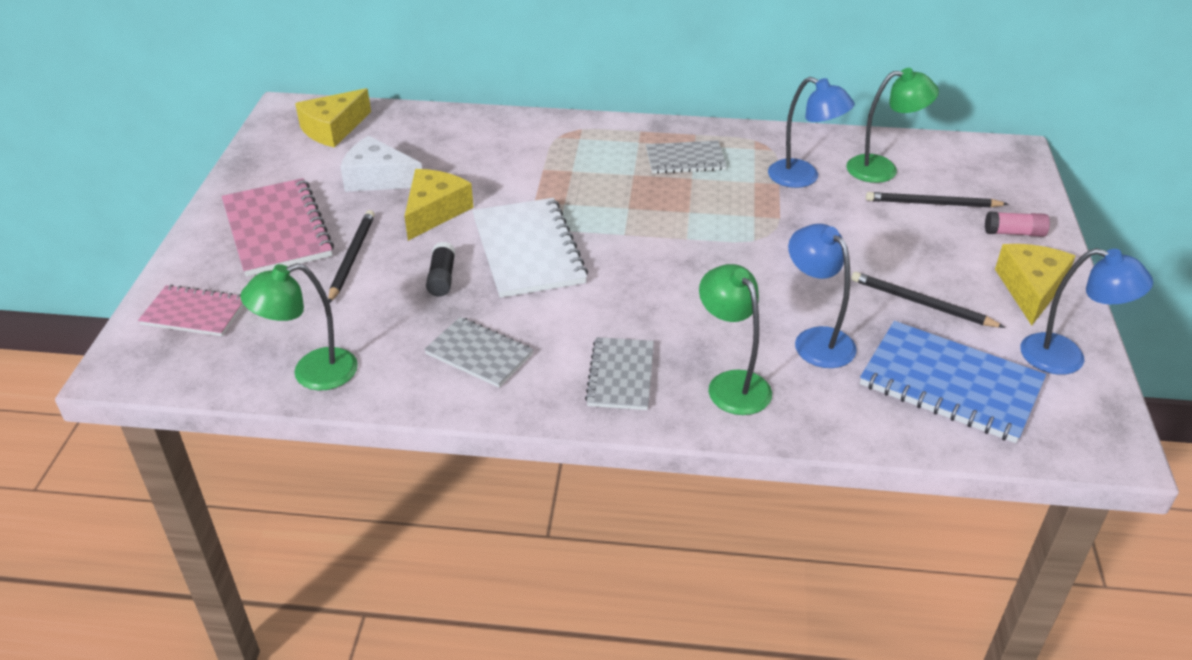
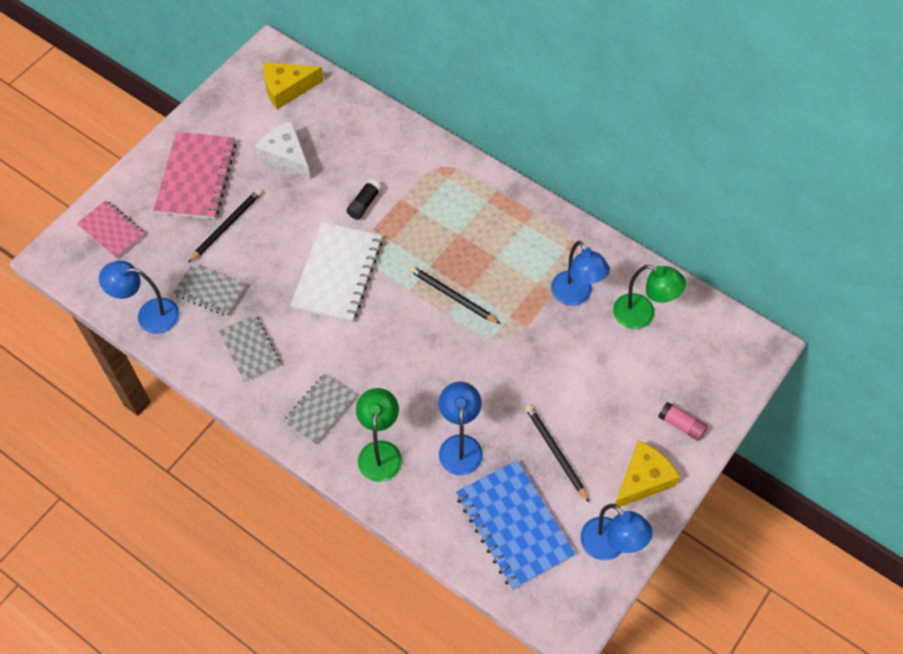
camera: 30 degrees right, 20 degrees up
green lamp [240,263,358,391] -> blue lamp [99,261,179,334]
yellow cheese [404,169,474,241] -> none
black glue stick [426,242,455,296] -> black glue stick moved to [346,179,382,220]
grey notebook [646,141,727,174] -> grey notebook moved to [173,262,246,317]
black pencil [866,192,1008,208] -> black pencil moved to [409,266,500,324]

